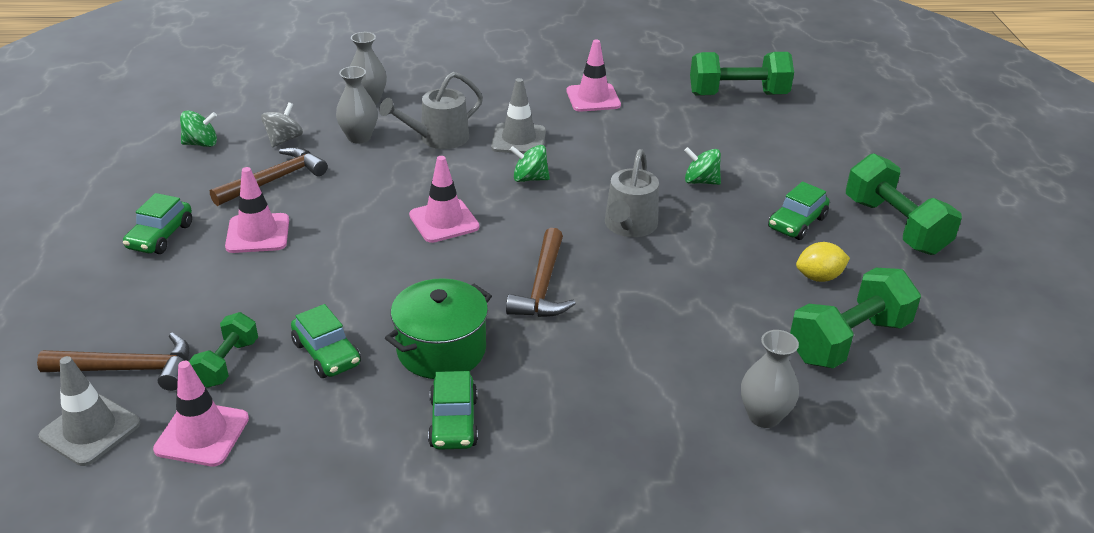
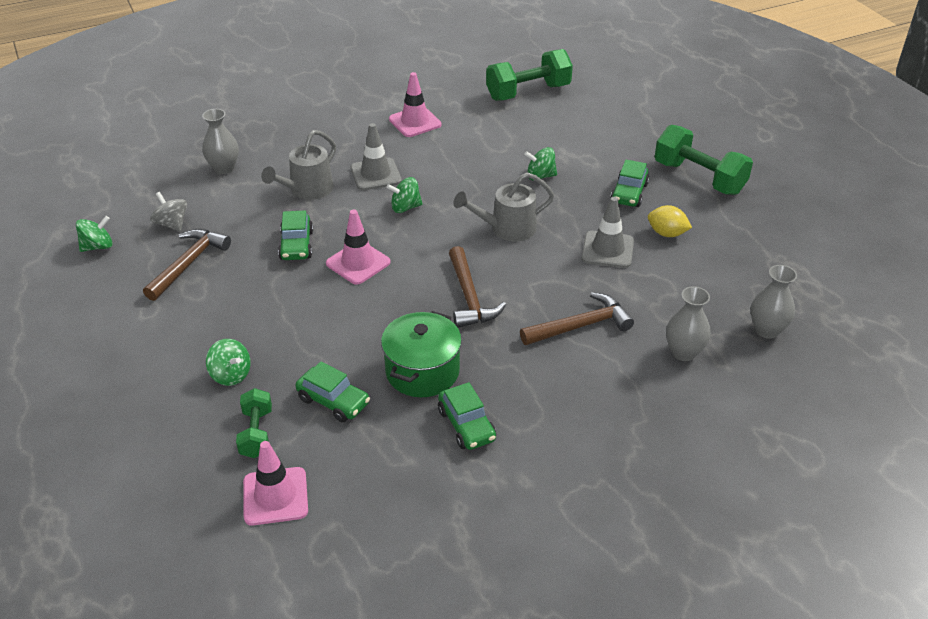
camera: 20 degrees left, 5 degrees up
brown hammer [37,333,189,391] -> brown hammer moved to [520,292,634,345]
grey traffic cone [38,356,140,466] -> grey traffic cone moved to [582,197,634,268]
green car [123,193,192,254] -> green car moved to [278,210,313,260]
pink traffic cone [225,167,289,253] -> none
grey spinning top [261,102,303,147] -> grey spinning top turned 45 degrees counterclockwise [150,192,187,231]
grey vase [336,66,378,143] -> grey vase moved to [751,265,797,339]
grey watering can [605,149,659,237] -> grey watering can turned 75 degrees clockwise [453,172,554,241]
green dumbbell [790,268,921,368] -> none
yellow lemon [796,242,850,282] -> yellow lemon turned 60 degrees clockwise [648,205,692,237]
none -> green spinning top [206,339,251,386]

